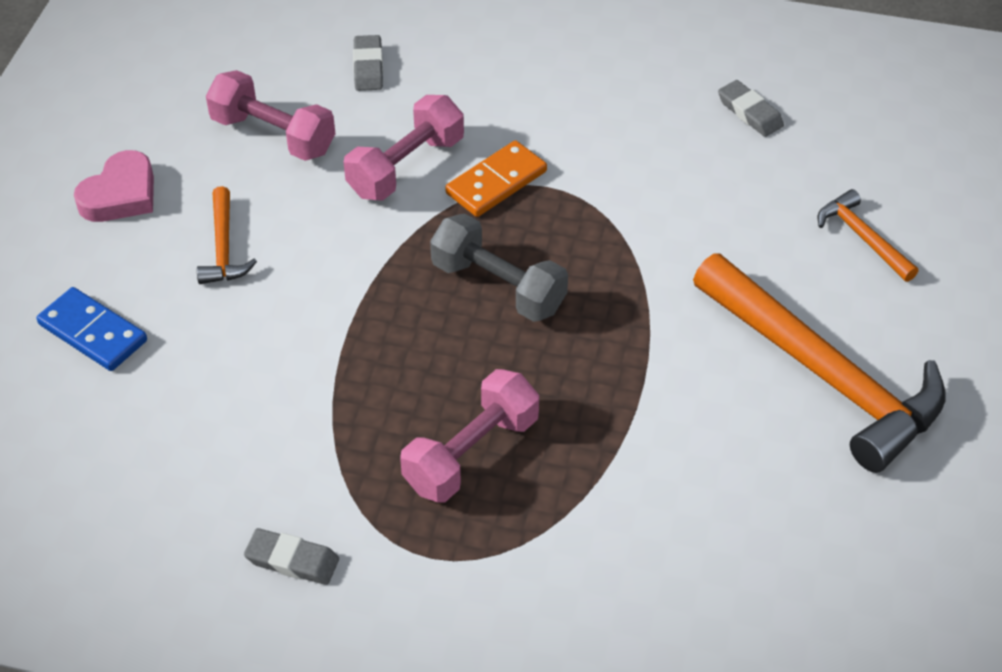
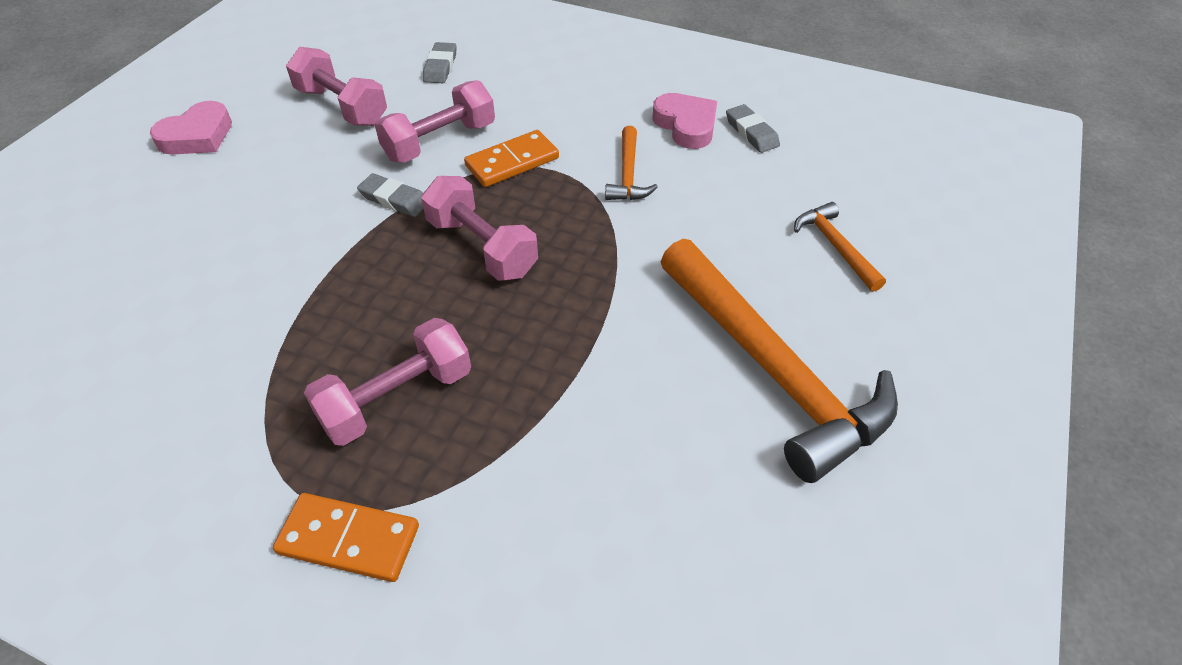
camera: 10 degrees right, 0 degrees up
blue domino [37,287,147,371] -> none
orange hammer [197,186,257,284] -> orange hammer moved to [605,126,658,200]
grey eraser [244,528,339,585] -> grey eraser moved to [357,173,423,217]
grey dumbbell [430,213,568,322] -> pink dumbbell [421,176,538,281]
none -> orange domino [273,493,419,582]
none -> pink heart [652,93,717,149]

